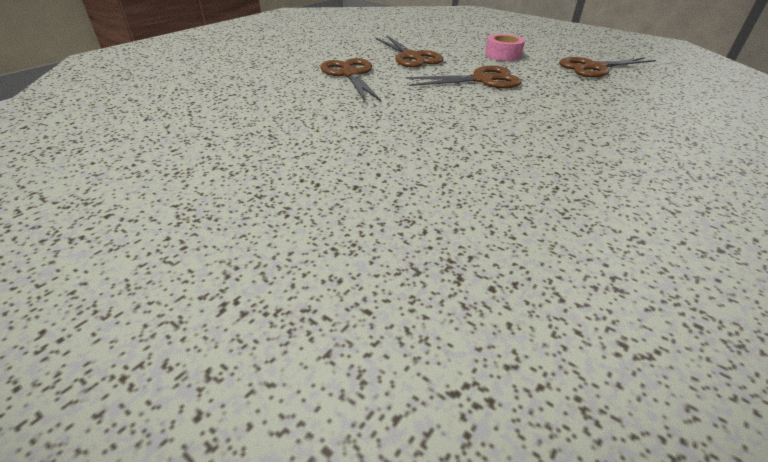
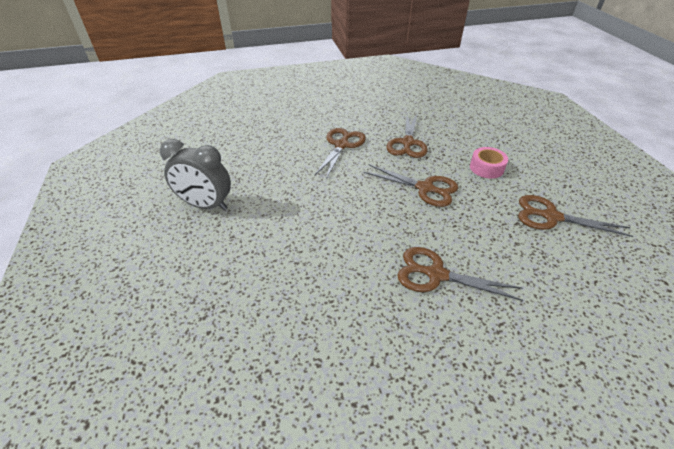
camera: 40 degrees right, 5 degrees up
none -> grey clock [160,139,231,210]
none -> brown scissors [397,247,523,301]

